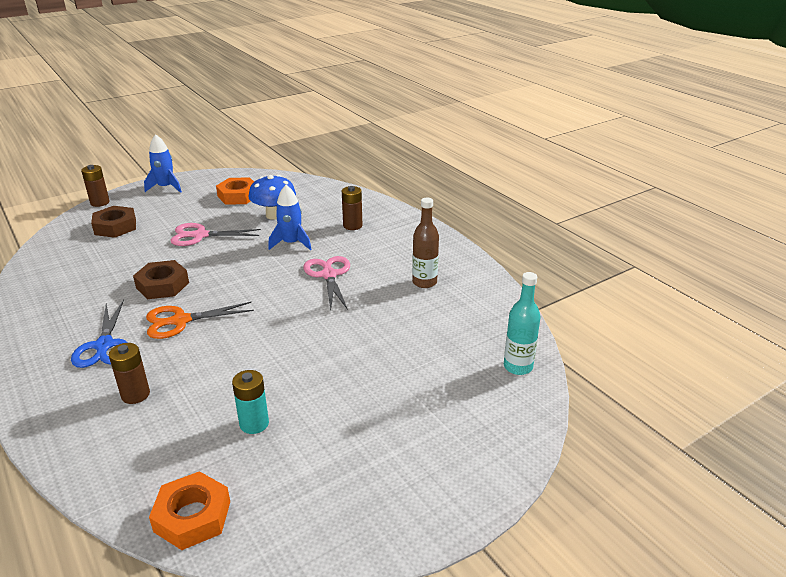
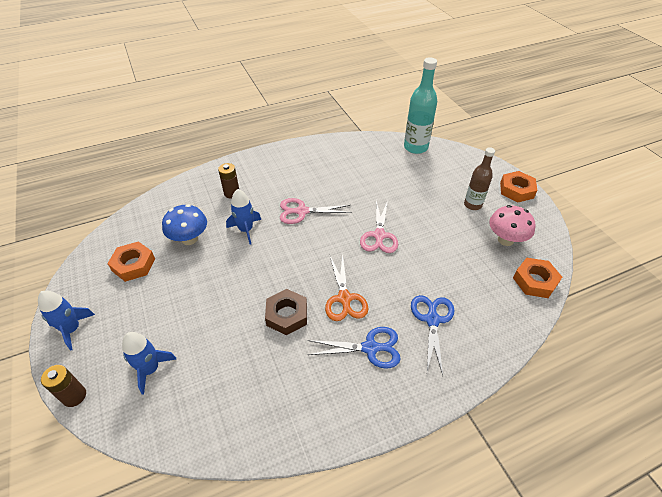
camera: 80 degrees left, 15 degrees up
brown nut [91,206,136,238] -> blue rocket [122,332,176,395]
brown battery [109,343,150,404] -> blue scissors [411,295,455,375]
pink scissors [170,223,261,246] -> pink scissors moved to [360,200,398,253]
turquoise battery [232,370,269,434] -> none
brown bottle [412,198,439,288] -> brown bottle moved to [464,147,495,210]
turquoise bottle [504,272,540,375] -> turquoise bottle [404,57,437,154], size x1.53
none -> pink mushroom [489,205,535,246]
none -> orange nut [500,171,538,202]

